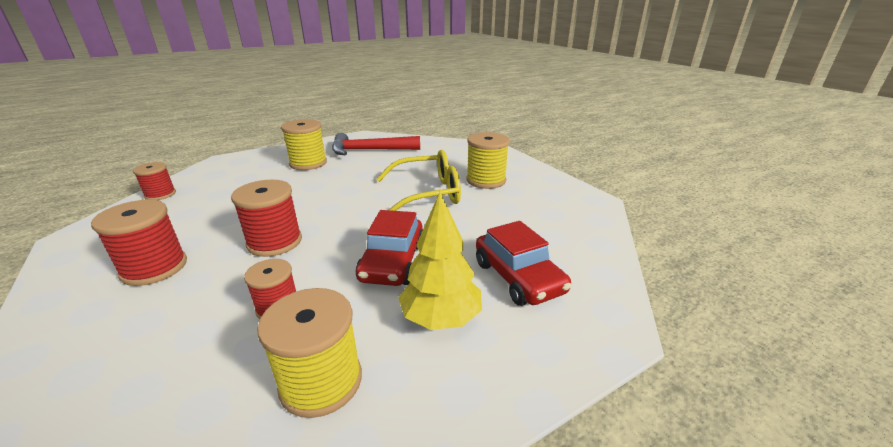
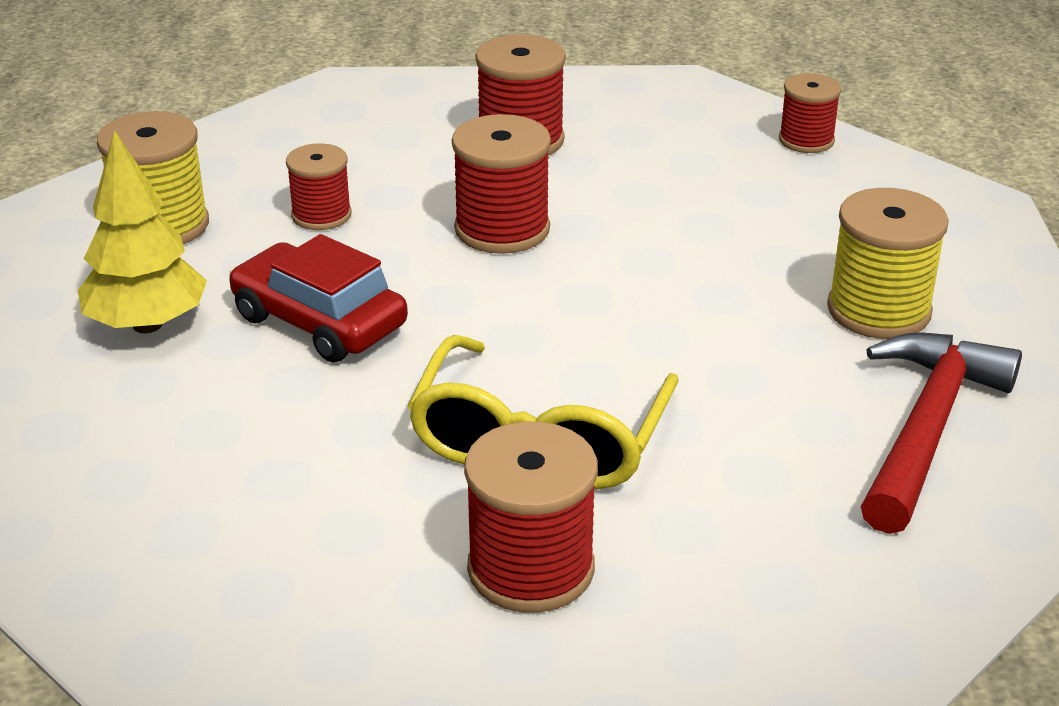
camera: 120 degrees right, 5 degrees up
yellow spool [466,132,510,189] -> red spool [464,421,598,613]
red car [476,221,571,306] -> none

